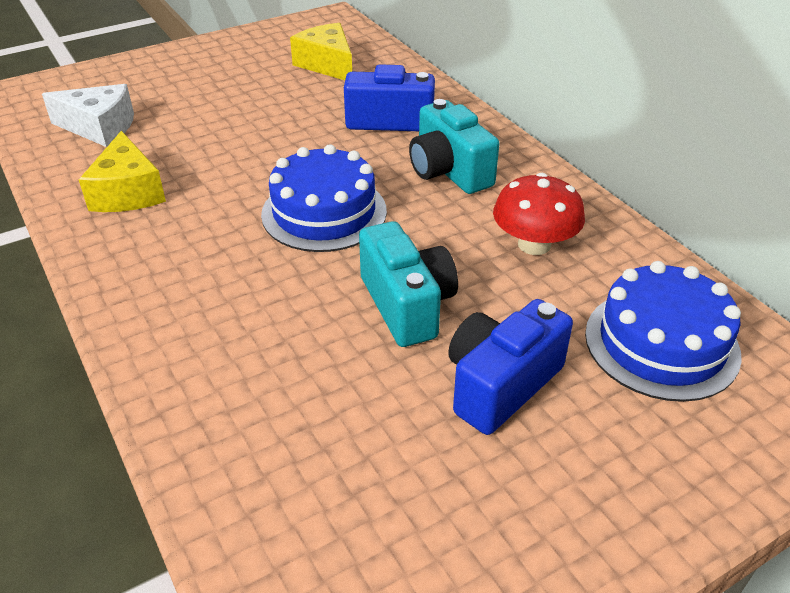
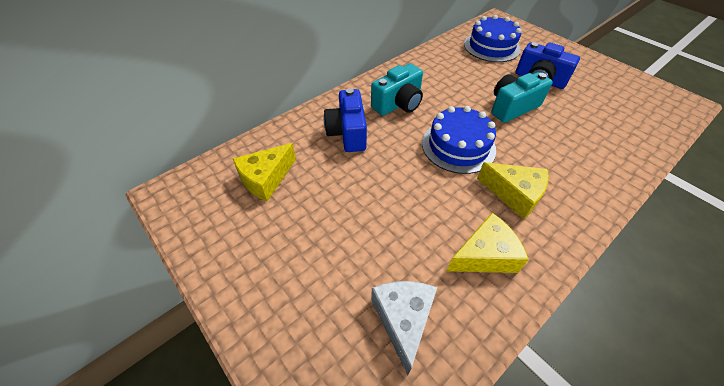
camera: 100 degrees left, 10 degrees up
red mushroom [493,173,585,255] -> none
none -> yellow cheese [477,162,549,219]

